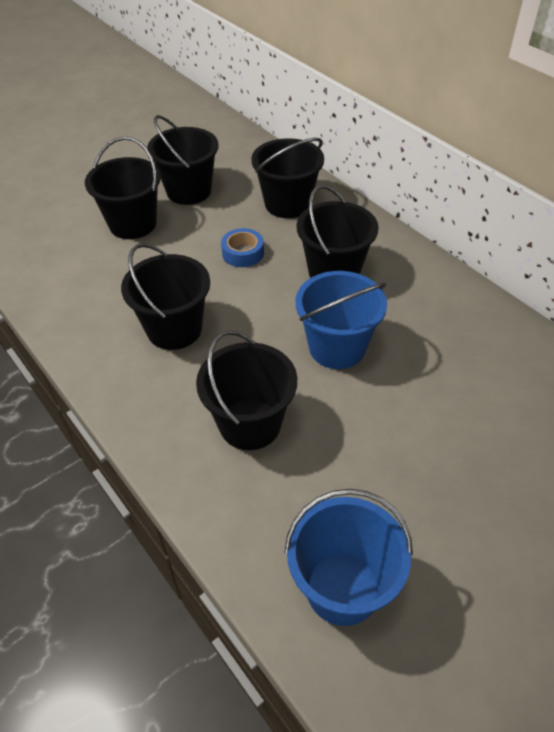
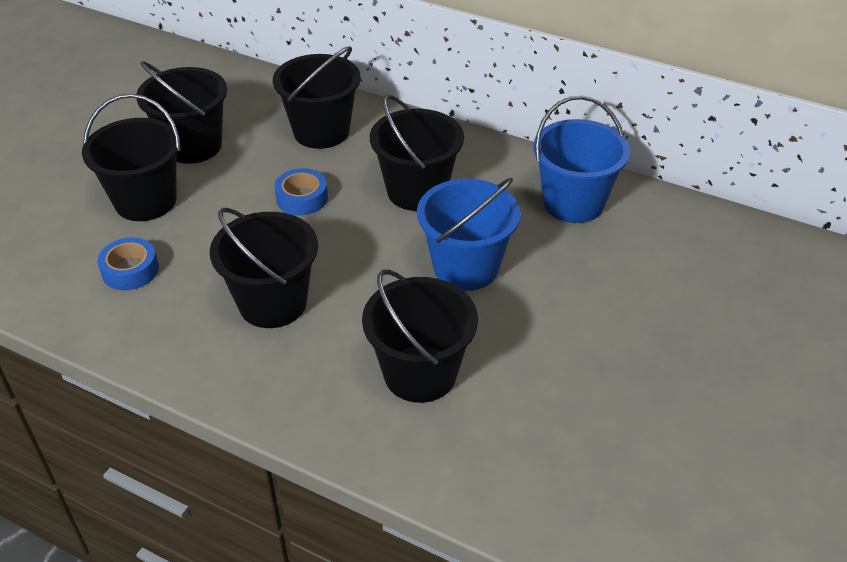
camera: 25 degrees left, 5 degrees down
blue bucket [285,489,413,626] -> blue bucket moved to [533,95,630,223]
none -> blue tape [97,237,159,290]

